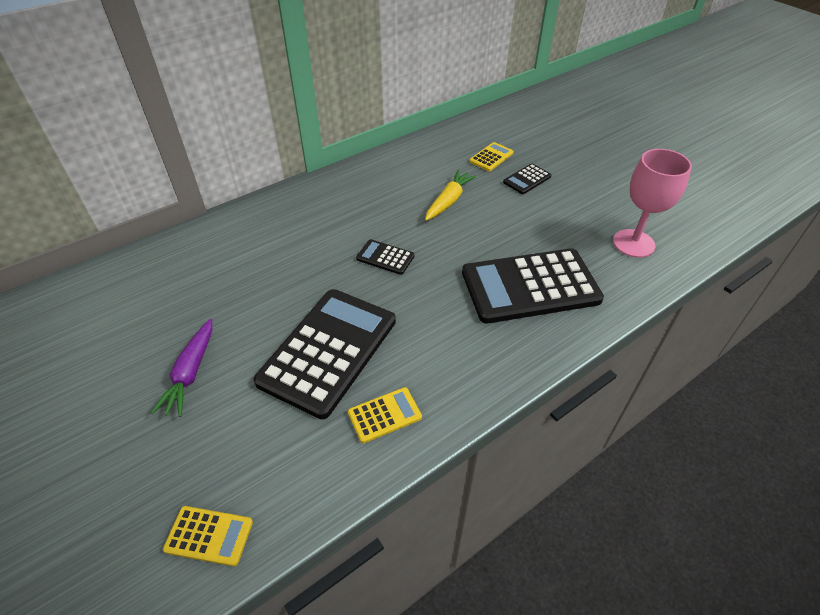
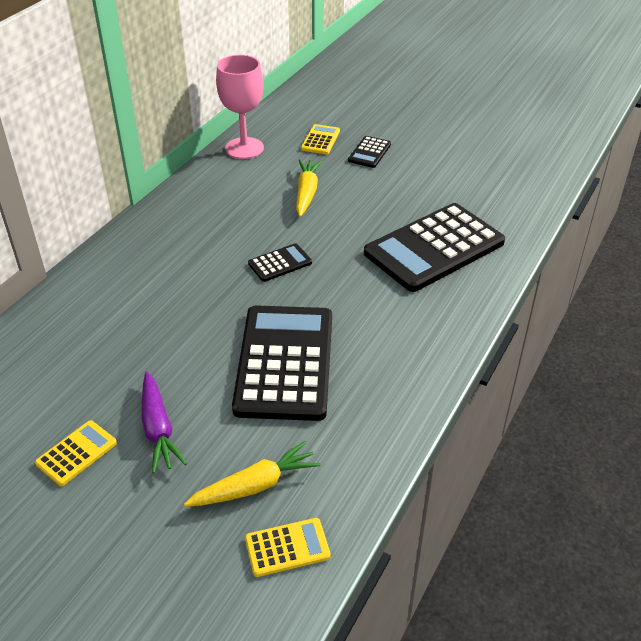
camera: 25 degrees left, 5 degrees down
yellow calculator [348,387,422,443] -> yellow calculator moved to [35,420,117,486]
black calculator [356,239,415,275] -> black calculator turned 150 degrees clockwise [248,243,312,282]
pink goblet [613,149,692,258] -> pink goblet moved to [216,55,264,159]
none -> yellow carrot [184,441,321,507]

